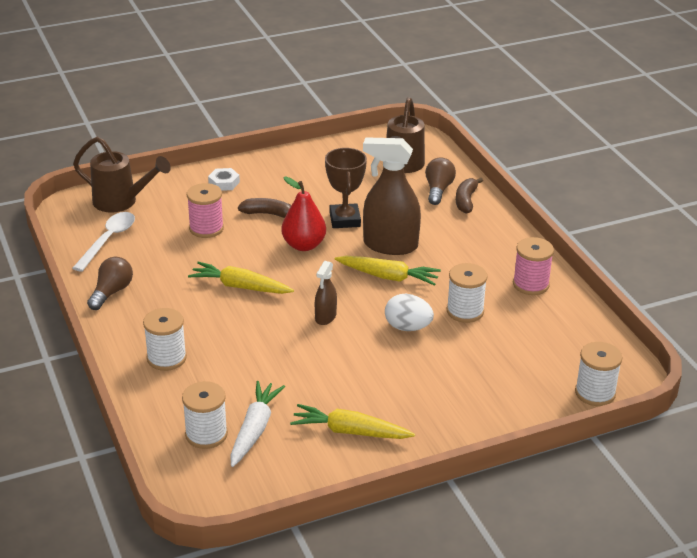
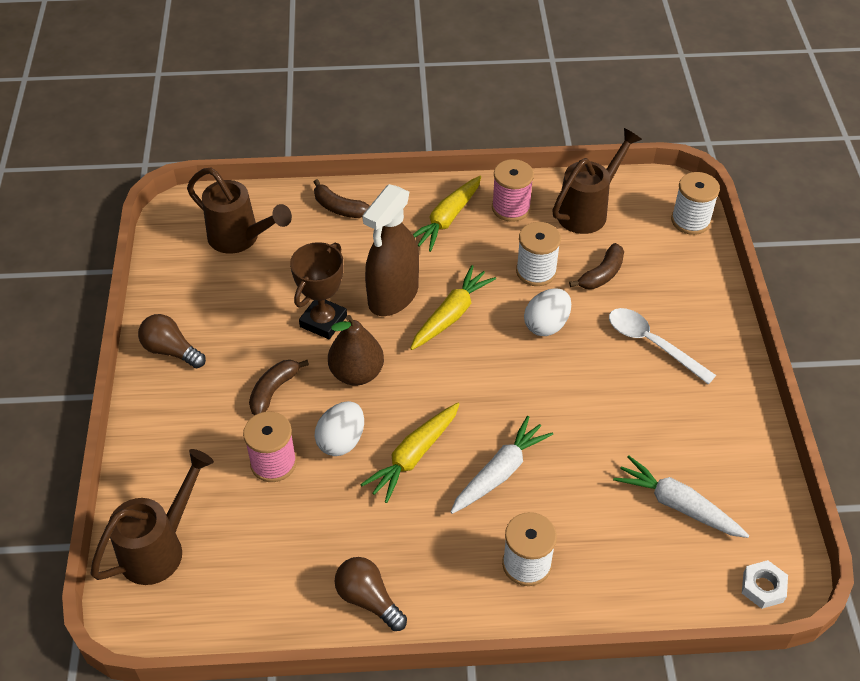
camera: 70 degrees left, 15 degrees up
white spoon [73,212,135,272] -> white spoon moved to [609,308,716,384]
white spool [182,381,228,449] -> none
white nut [208,168,240,191] -> white nut moved to [742,560,788,609]
red pear [281,176,326,251] -> brown pear [328,315,384,386]
yellow carrot [290,404,415,439] -> yellow carrot moved to [413,176,481,252]
brown spray bottle [315,261,337,325] -> none
brown trophy [325,148,367,228] -> brown trophy turned 75 degrees counterclockwise [290,242,347,339]
brown light bulb [425,157,456,205] -> brown light bulb moved to [138,314,206,368]
none -> white egg [315,401,364,456]
none -> white carrot [451,416,553,514]
none -> brown watering can [552,128,642,234]
none -> brown banana [569,243,624,289]

